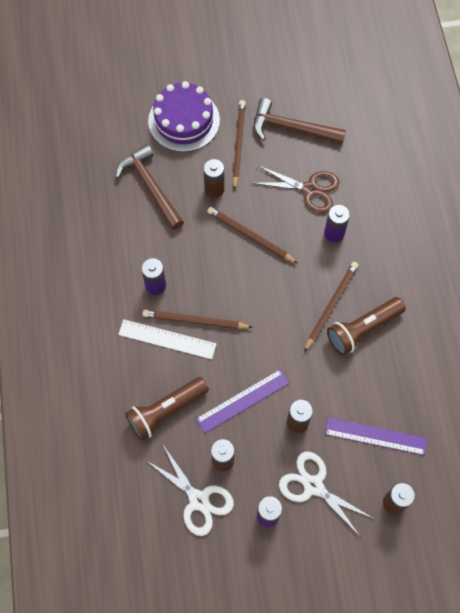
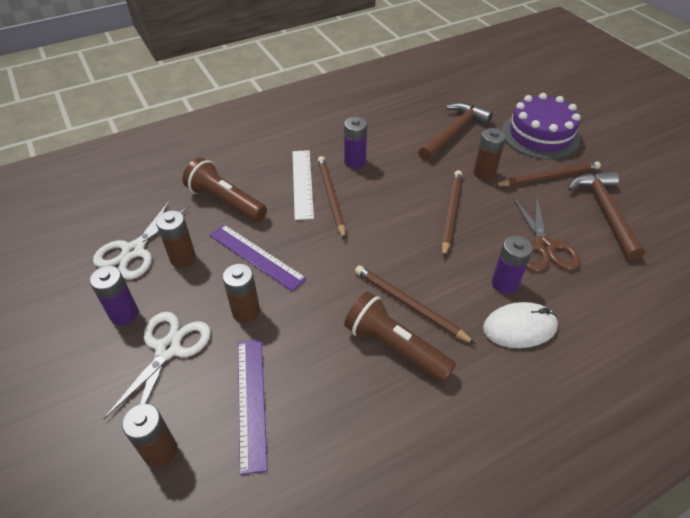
camera: 70 degrees right, 20 degrees down
brown pencil [304,262,359,352] -> brown pencil turned 150 degrees counterclockwise [355,265,475,344]
none -> white mouse [483,302,558,348]

